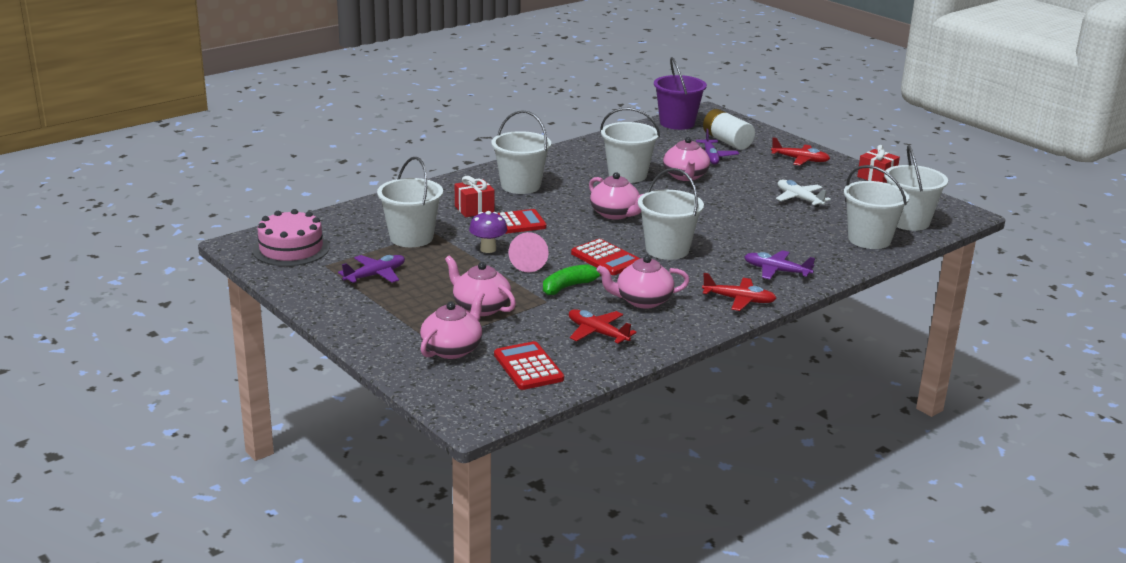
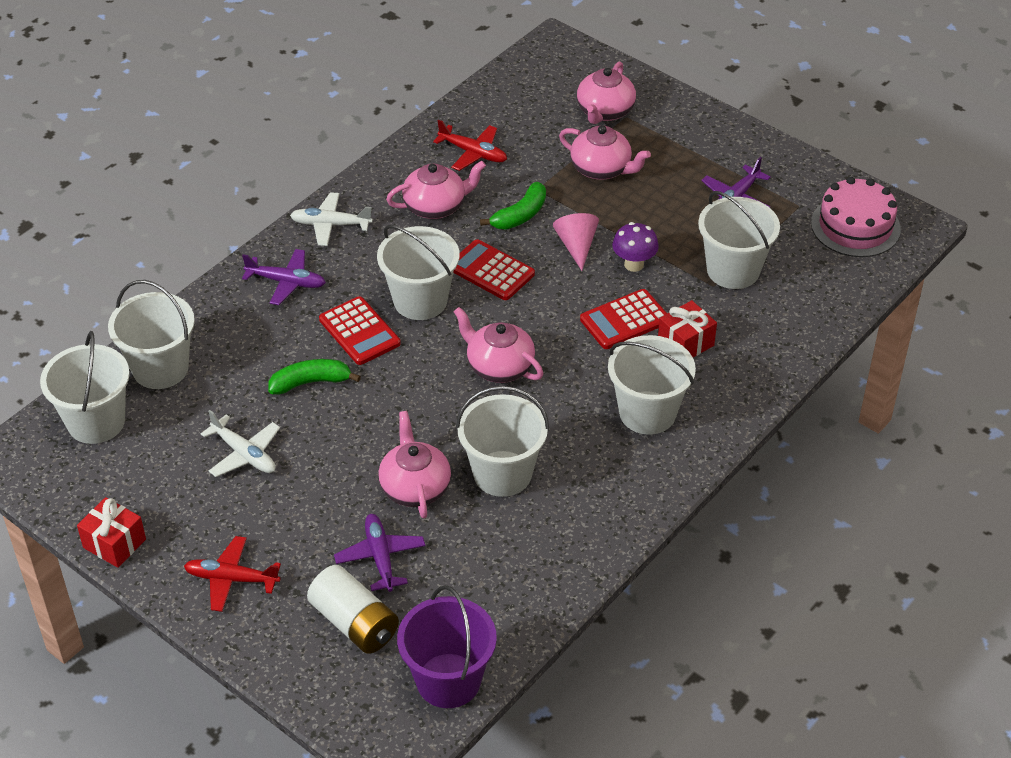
camera: 170 degrees right, 20 degrees up
red calculator [494,341,564,390] -> red calculator moved to [319,296,401,365]
red plane [702,273,777,311] -> white plane [290,192,373,246]
none -> green banana [268,359,361,394]

